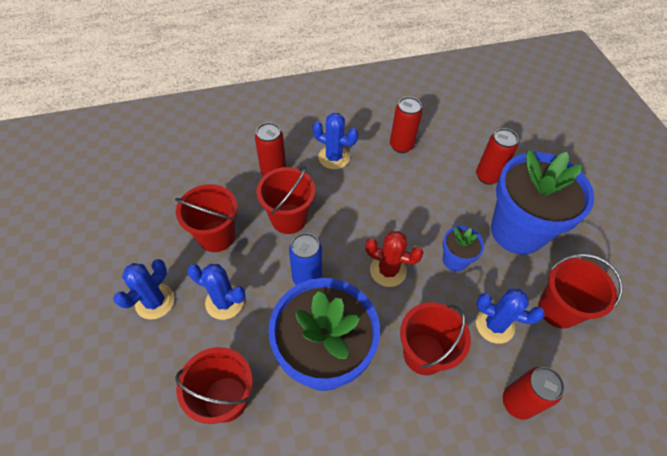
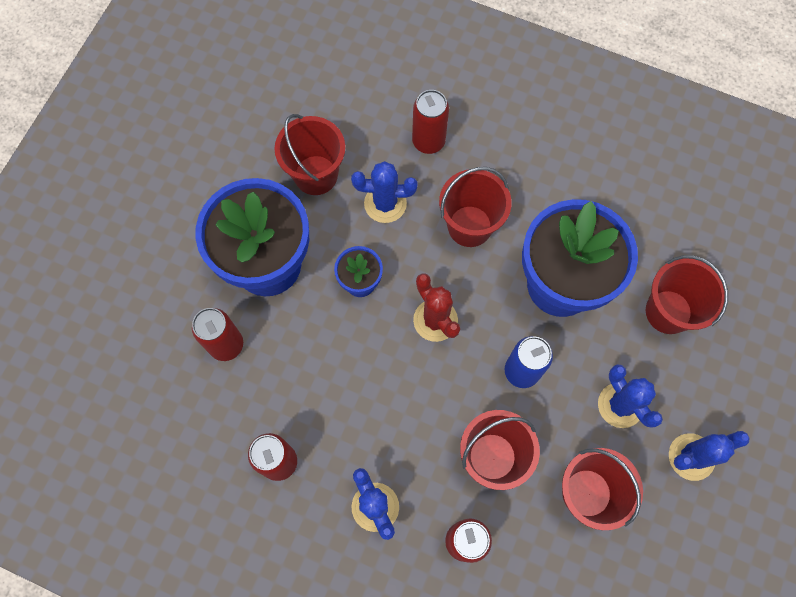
camera: 140 degrees left, 15 degrees up
blue cactus [476,289,545,344] -> blue cactus turned 60 degrees counterclockwise [351,161,417,223]

